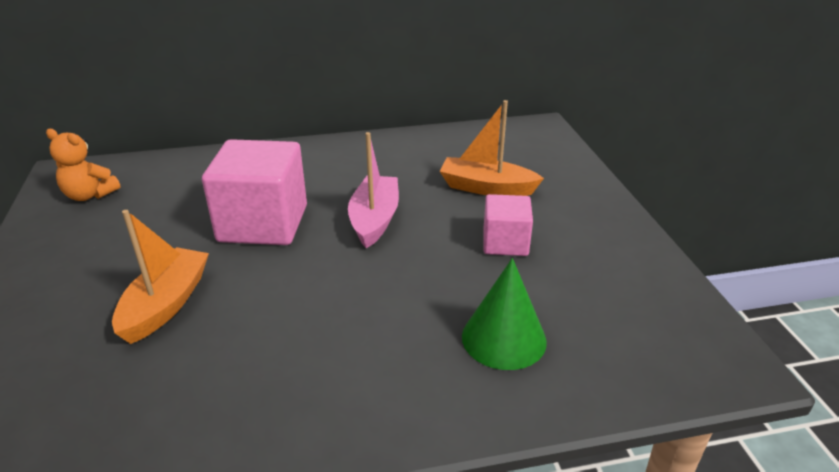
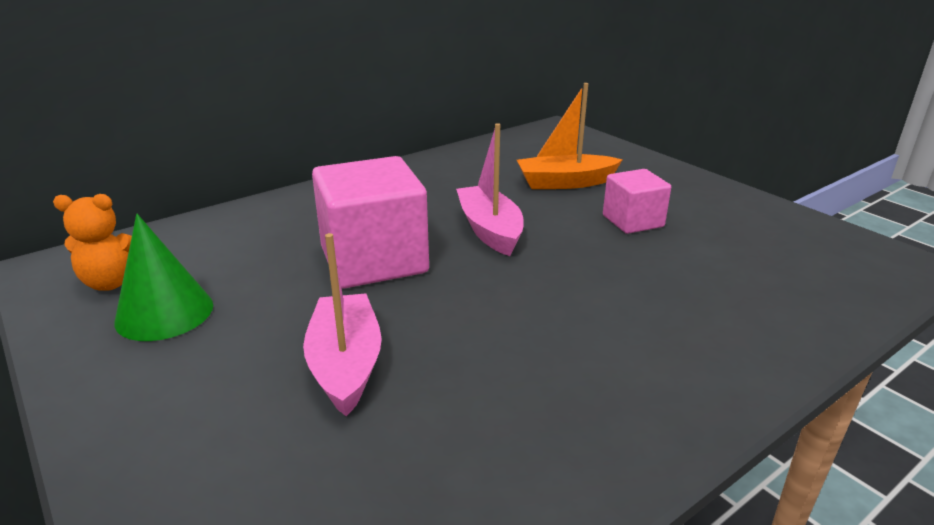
camera: 25 degrees left, 5 degrees down
orange boat [112,210,209,344] -> pink boat [303,233,382,416]
green cone [462,258,547,370] -> green cone moved to [115,214,213,341]

